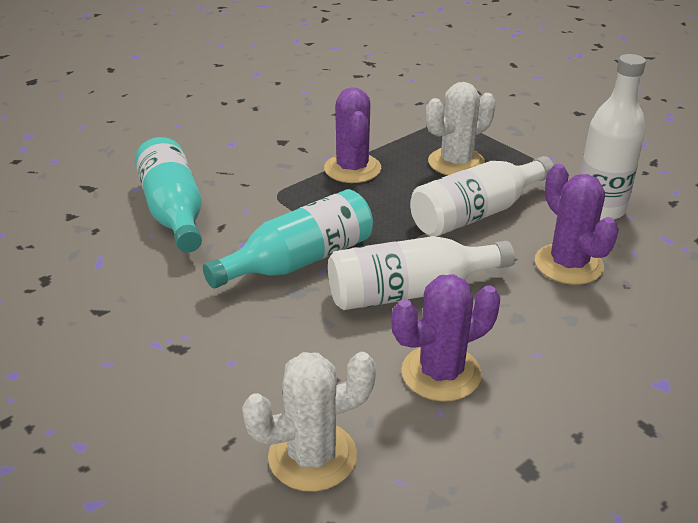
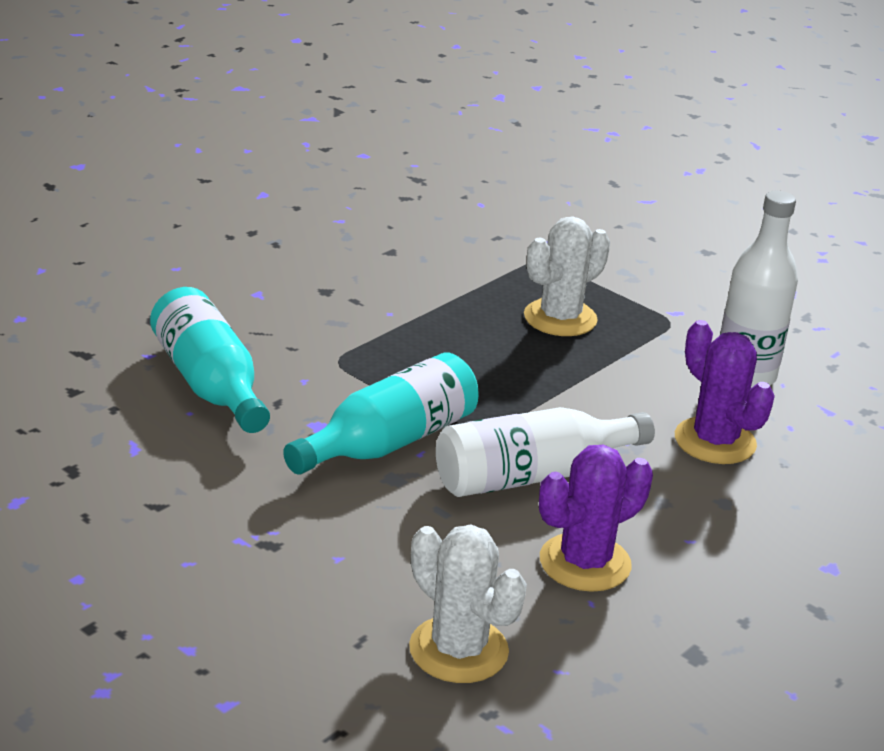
camera: 10 degrees left, 5 degrees down
white cactus [242,352,376,492] -> white cactus turned 75 degrees clockwise [409,525,527,683]
purple cactus [324,87,381,183] -> none
white bottle [410,156,554,237] -> none

